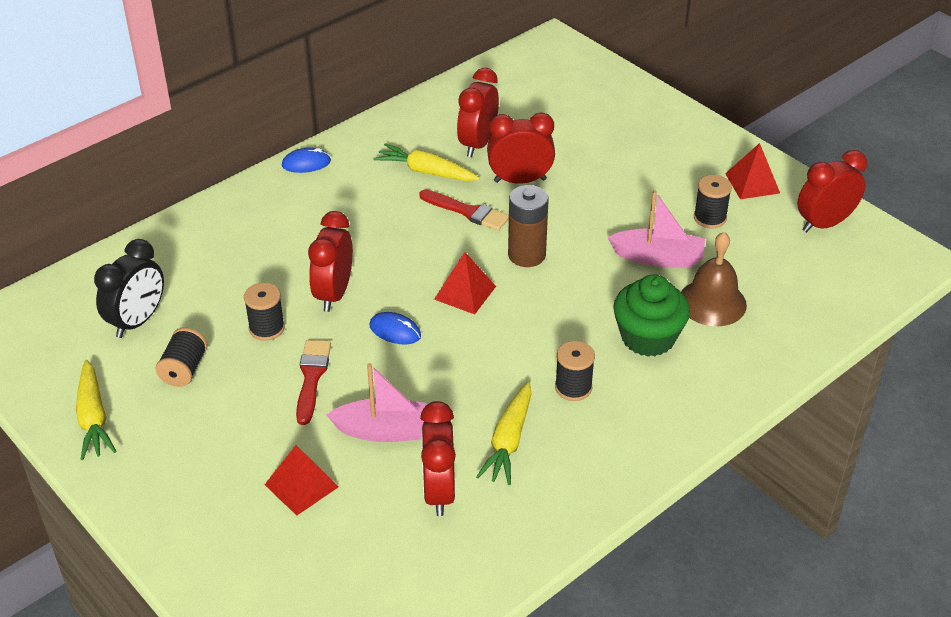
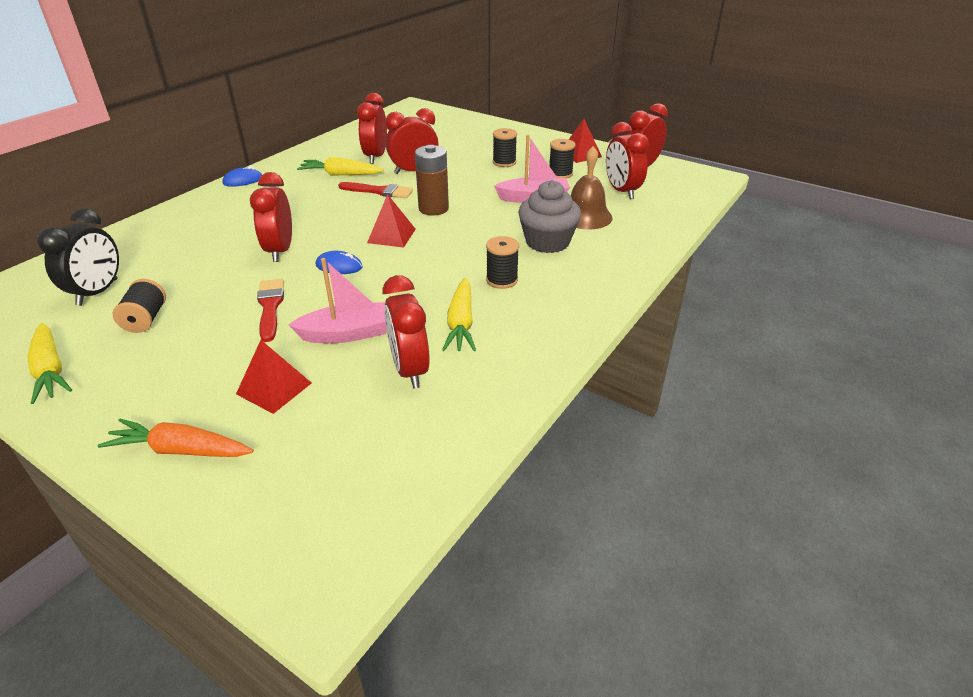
camera: 15 degrees left, 5 degrees down
black spool [244,283,285,341] -> black spool moved to [493,128,517,167]
green cupcake [613,274,690,357] -> grey cupcake [518,180,581,253]
none -> orange carrot [97,419,254,457]
none -> red clock [606,122,649,199]

